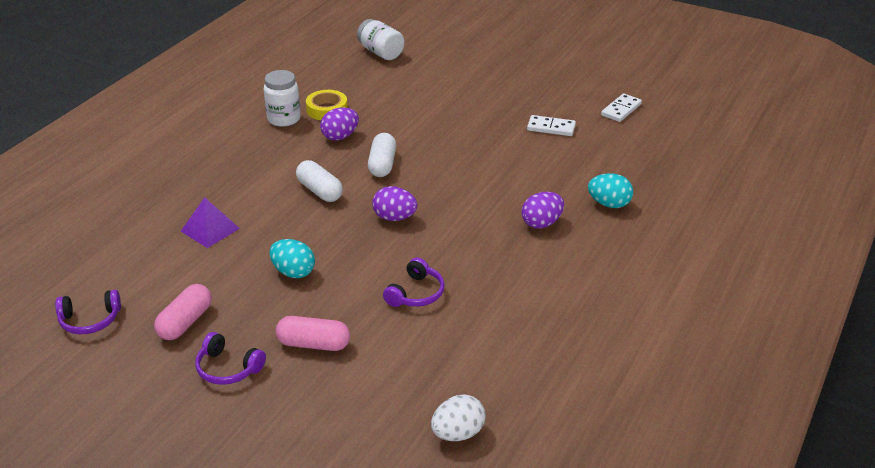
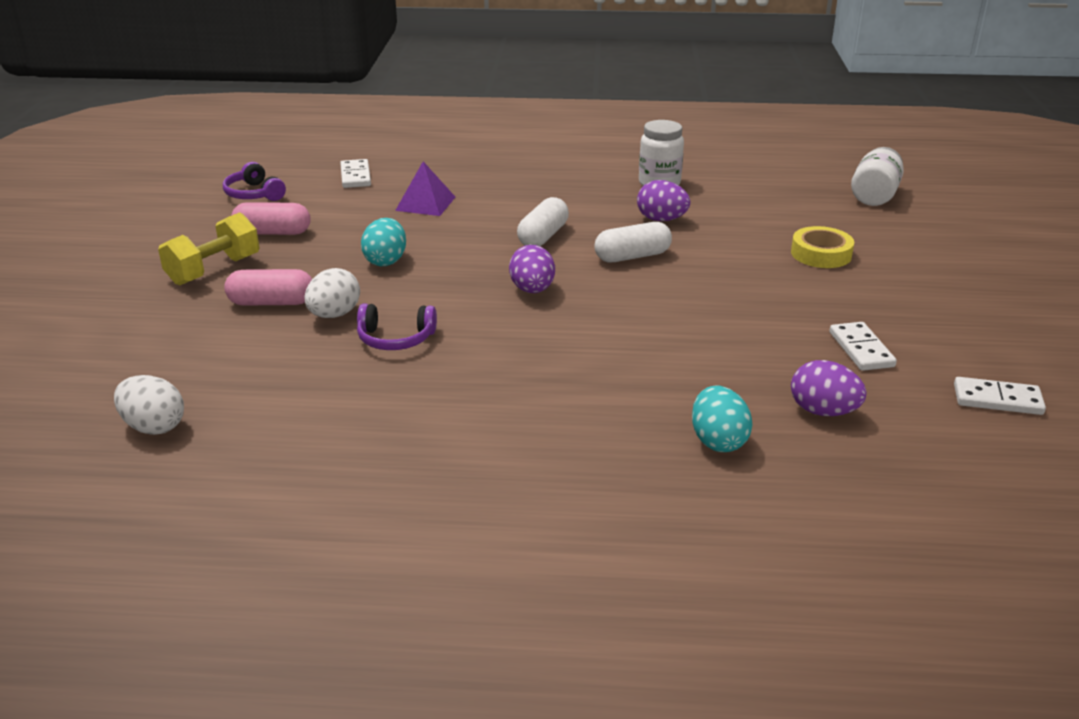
camera: 65 degrees right, 5 degrees down
purple headphones [195,332,266,385] -> yellow dumbbell [158,212,259,285]
pink capsule [276,316,350,351] -> pink capsule turned 75 degrees counterclockwise [224,269,312,306]
yellow tape [306,90,348,120] -> yellow tape moved to [791,226,854,268]
purple egg [521,192,564,229] -> purple egg moved to [791,360,867,416]
none -> white egg [304,268,360,318]
none -> white domino [340,159,371,188]

